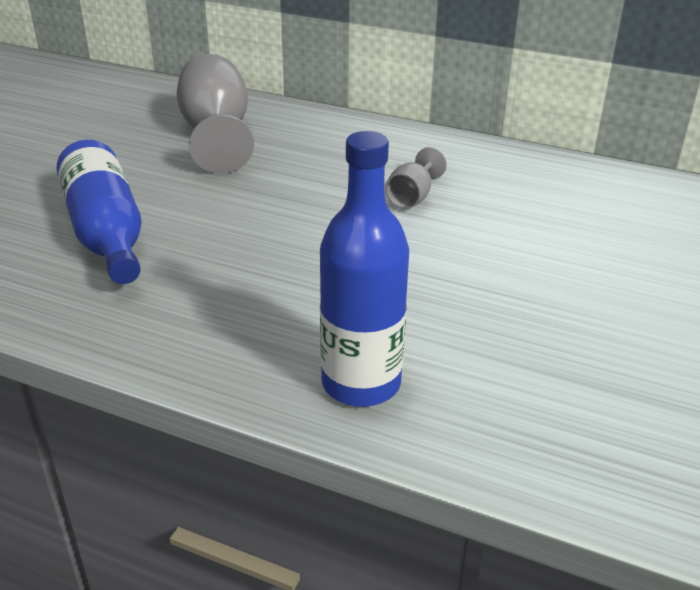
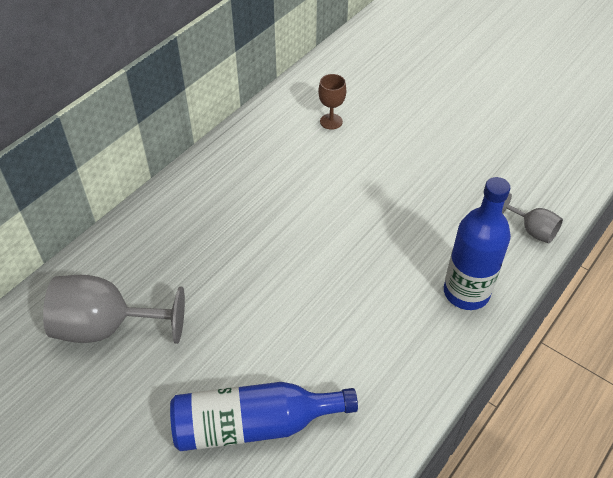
camera: 75 degrees left, 15 degrees up
grey goblet [385,147,447,209] -> grey goblet moved to [502,193,563,243]
none -> brown goblet [318,74,346,130]

